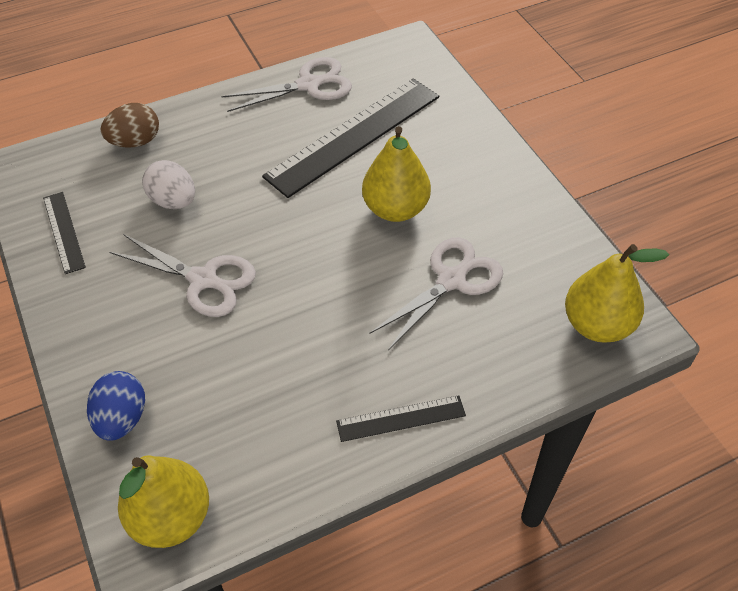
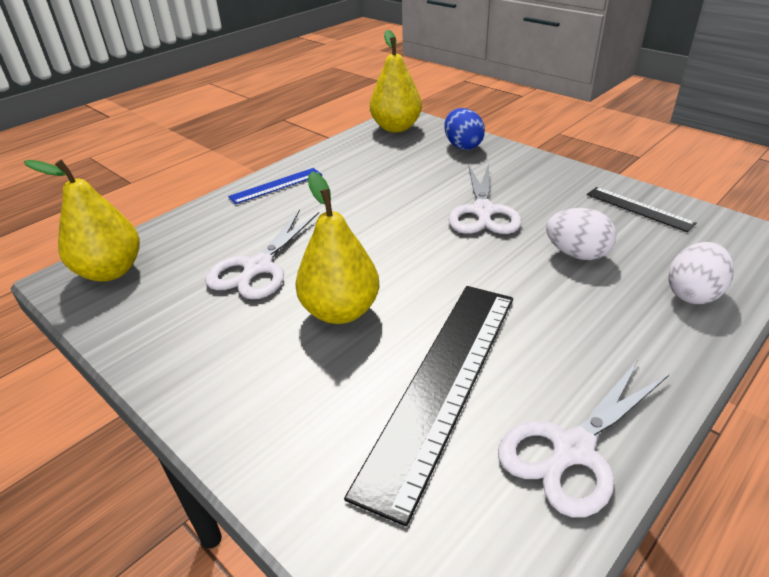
camera: 160 degrees right, 15 degrees down
brown egg [100,103,159,148] -> white egg [668,242,734,304]
white scissors [109,234,256,317] -> white scissors turned 90 degrees counterclockwise [448,164,521,234]
black ruler [336,395,466,442] -> blue ruler [228,168,322,204]

